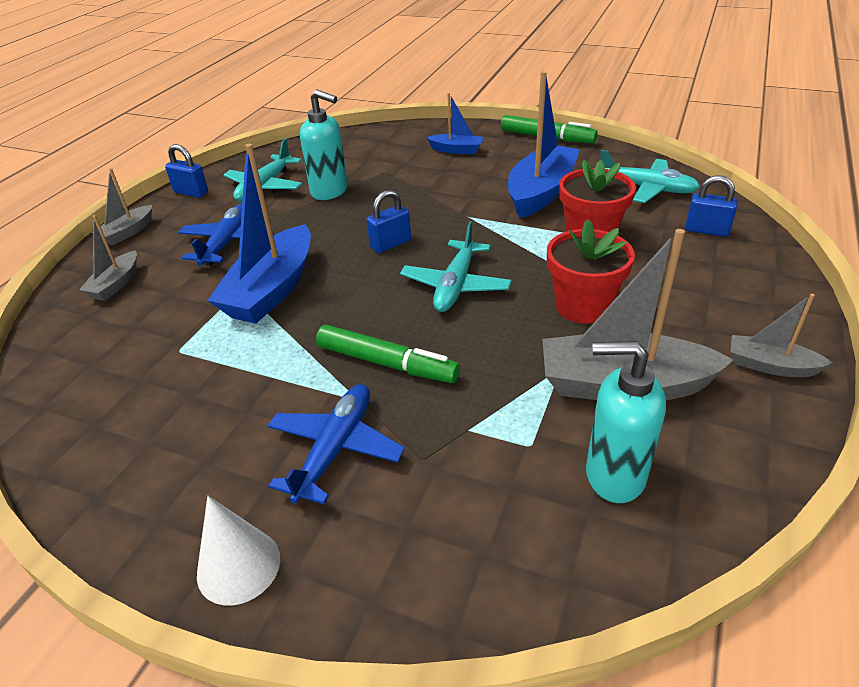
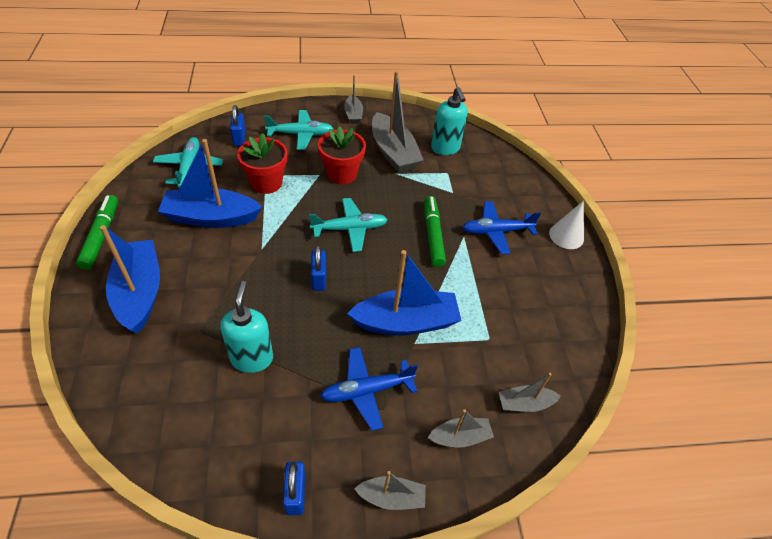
camera: 125 degrees left, 10 degrees up
turquoise plane [223,139,303,202] -> turquoise plane moved to [264,110,333,150]
blue padlock [366,190,411,253] -> blue padlock turned 60 degrees clockwise [311,245,326,291]
blue boat [426,93,484,154] -> blue boat [100,225,160,334], size x1.93
none -> grey boat [499,373,561,412]

